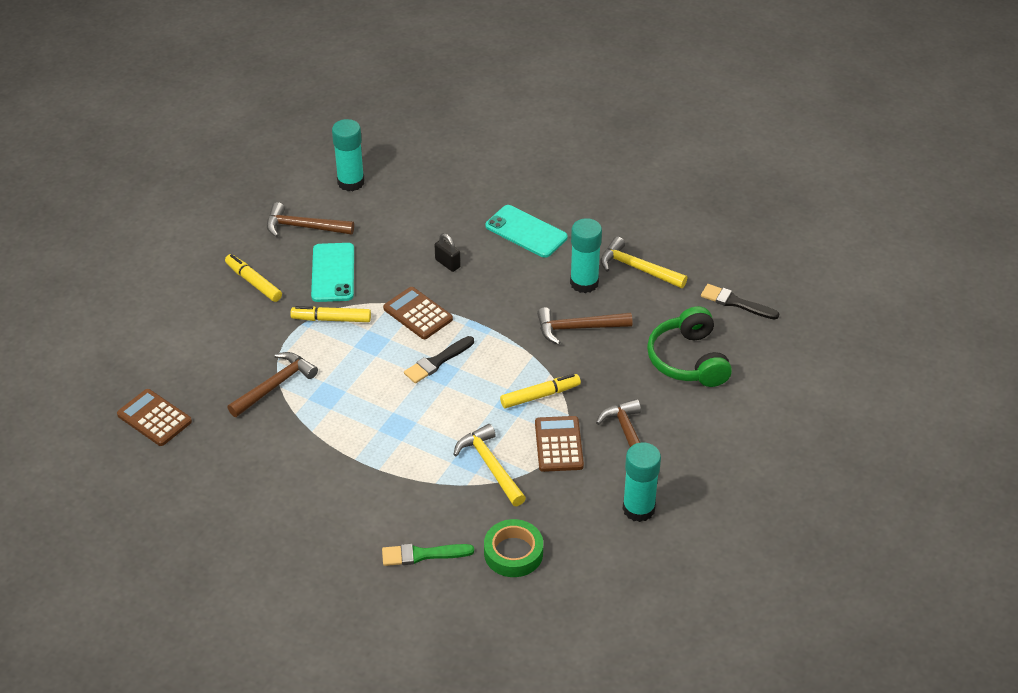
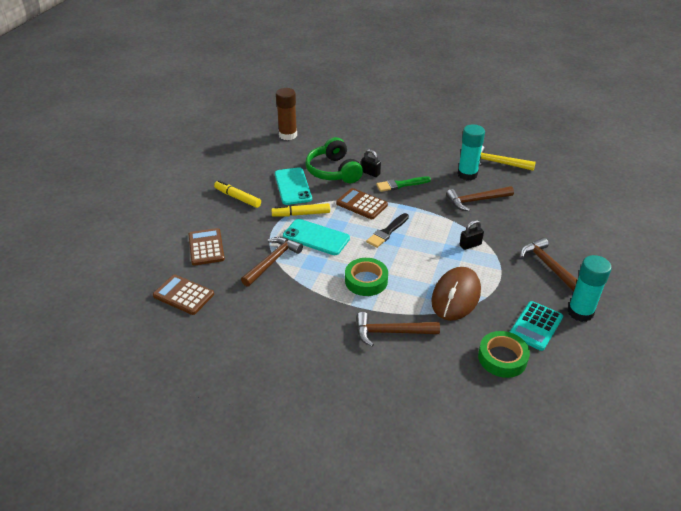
camera: 10 degrees left, 5 degrees down
brown hammer [267,202,354,237] -> brown hammer moved to [356,312,440,347]
turquoise glue stick [332,119,365,191] -> brown glue stick [276,88,297,140]
green brush [382,544,474,566] -> green brush moved to [376,176,431,192]
yellow hammer [454,424,526,506] -> brown mouse [431,267,481,321]
turquoise phone [485,205,568,258] -> turquoise phone moved to [283,219,350,255]
yellow marker [500,374,581,408] -> black padlock [460,220,484,250]
brown calculator [535,416,584,472] -> brown calculator moved to [189,228,225,266]
green headphones [647,306,732,387] -> green headphones moved to [305,137,363,183]
black brush [701,284,779,319] -> none
none -> green tape [345,258,388,296]
none -> turquoise calculator [510,301,563,351]

